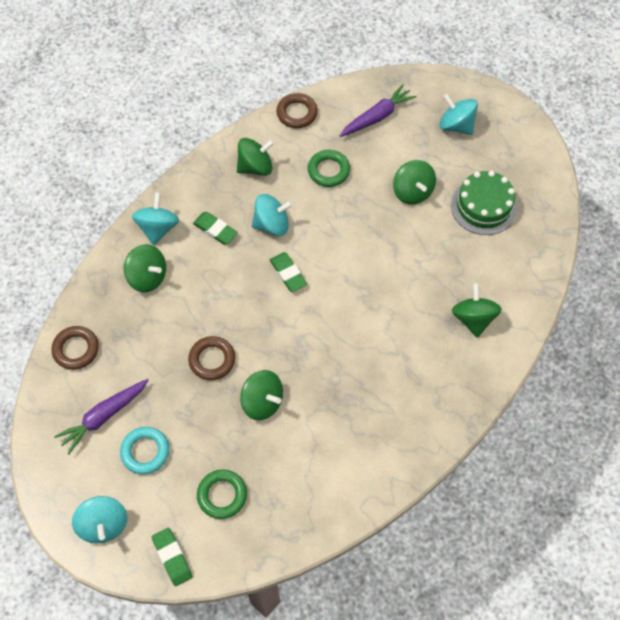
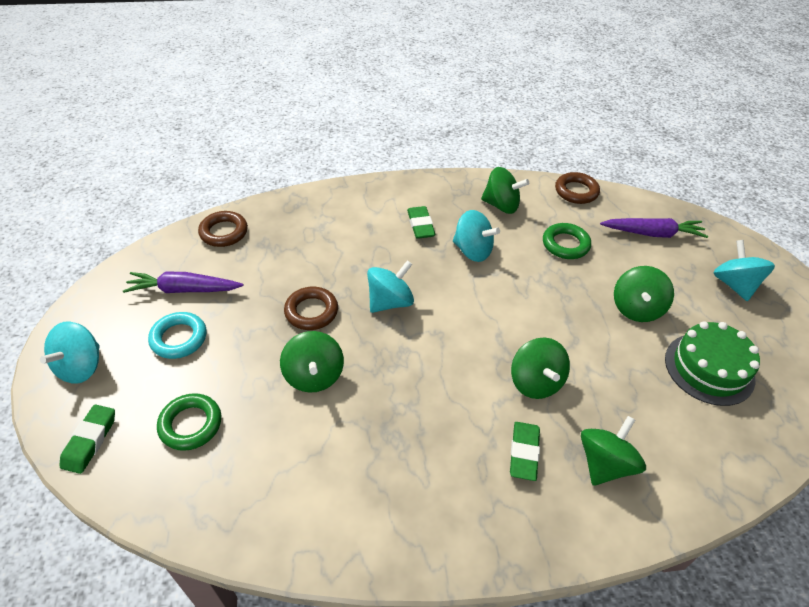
camera: 40 degrees right, 15 degrees down
green spinning top [124,244,166,292] -> green spinning top moved to [511,338,570,399]
turquoise spinning top [132,193,179,245] -> turquoise spinning top moved to [367,260,414,313]
green eraser [270,252,307,292] -> green eraser moved to [510,422,540,481]

